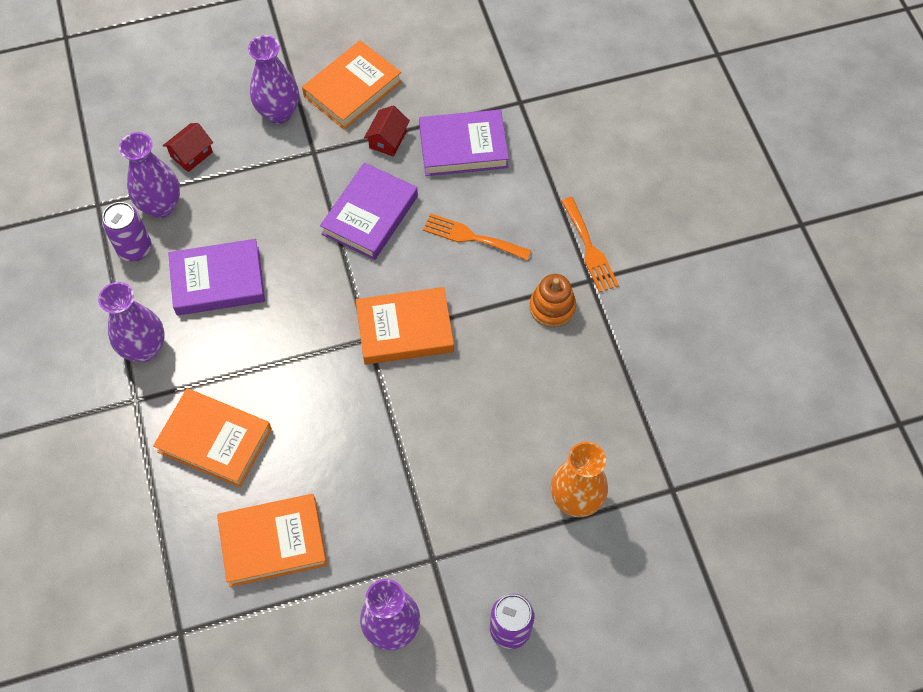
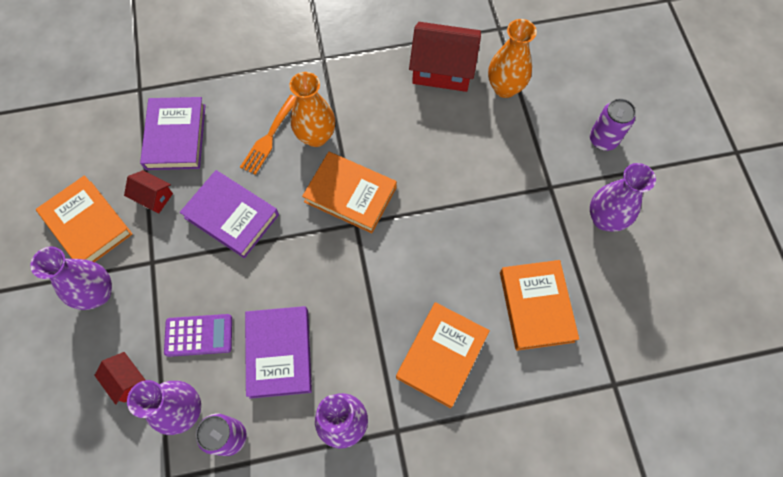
camera: 85 degrees left, 5 degrees up
orange book [356,287,454,365] -> orange book turned 60 degrees counterclockwise [302,152,397,233]
orange stacking toy [529,274,576,328] -> none
orange fork [561,197,619,293] -> none
none -> purple calculator [164,314,232,357]
none -> orange vase [290,72,335,147]
none -> red house [409,22,481,92]

